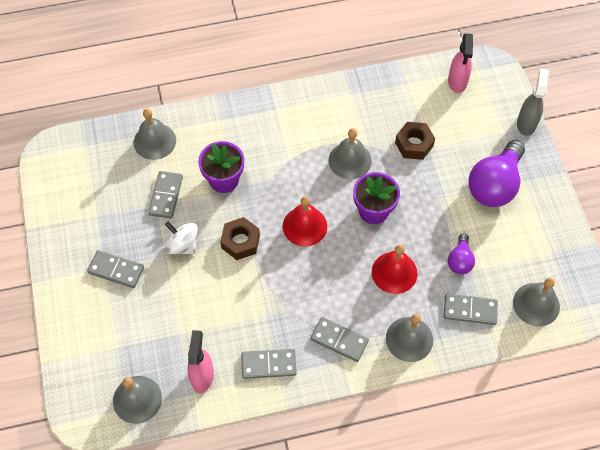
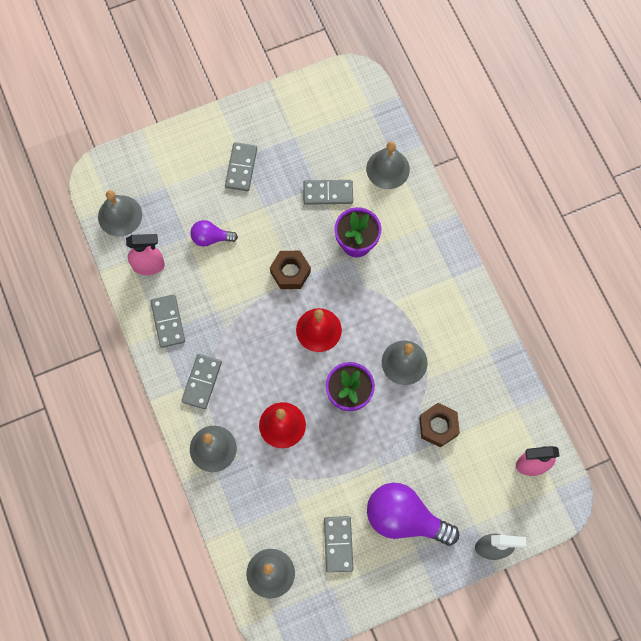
camera: 80 degrees right, 10 degrees up
white spinning top [164,222,198,255] -> none
grey domino [444,293,498,325] -> grey domino moved to [324,516,353,573]
purple light bulb [448,233,475,274] -> purple light bulb moved to [190,220,238,247]

